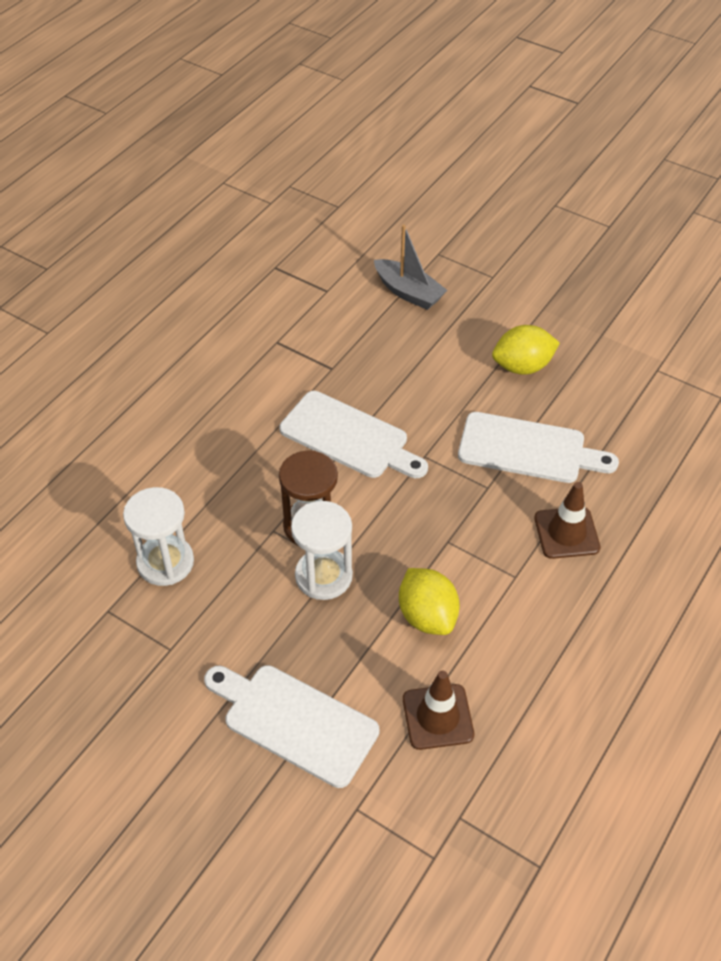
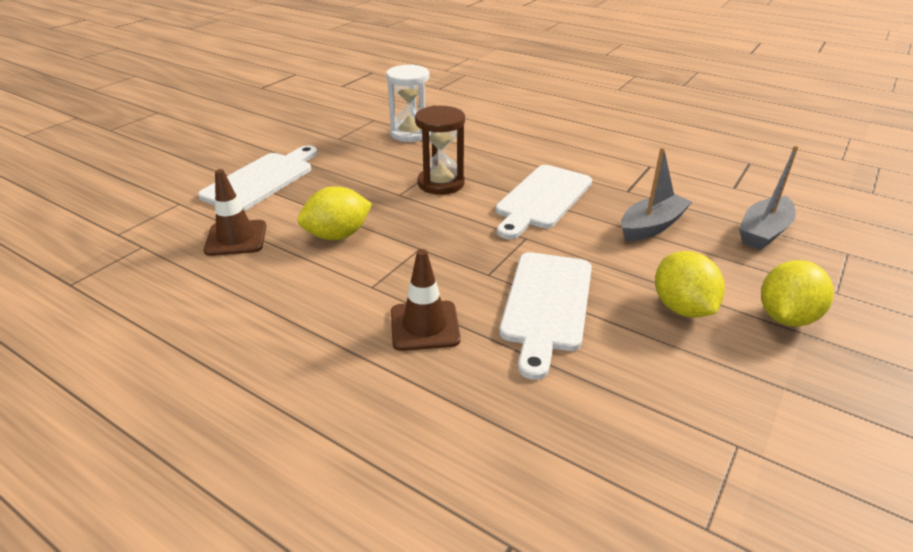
camera: 90 degrees right, 15 degrees down
white hourglass [291,501,353,600] -> none
none -> grey boat [621,147,692,241]
none -> yellow lemon [761,260,834,327]

